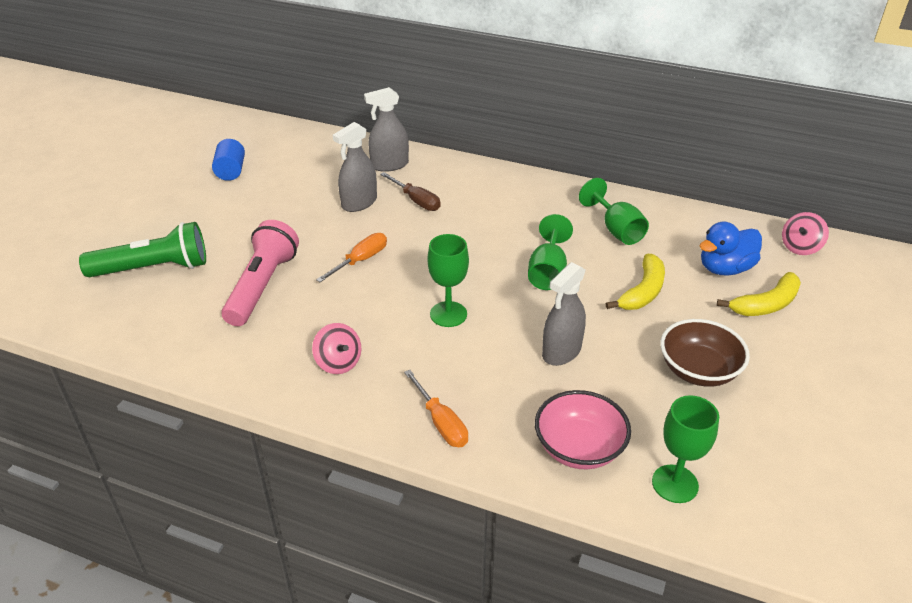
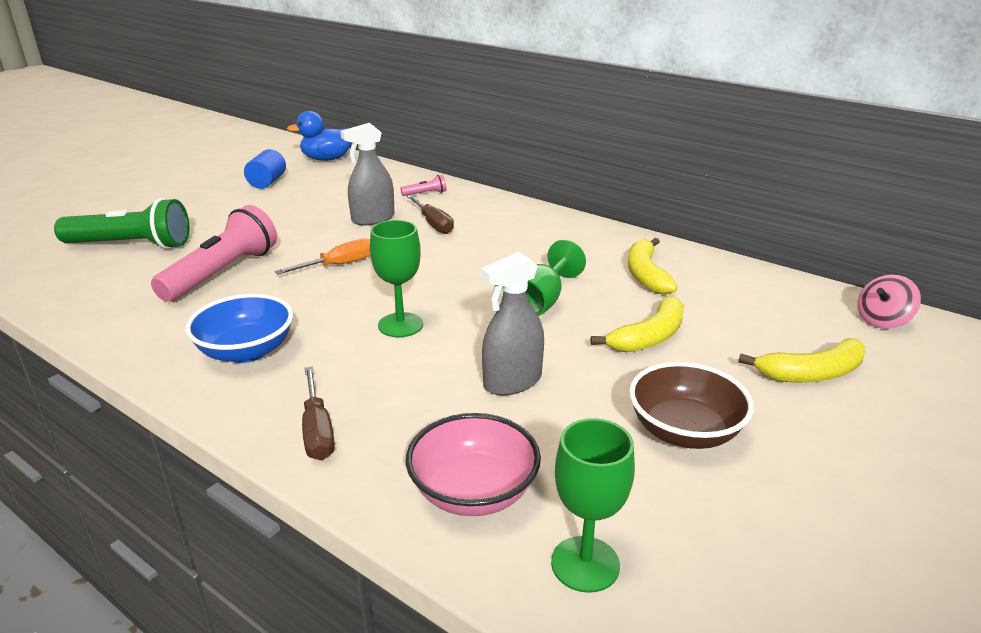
camera: 15 degrees right, 10 degrees down
pink spinning top [312,323,362,374] -> blue bowl [185,294,293,363]
grey spray bottle [364,87,409,172] -> pink flashlight [401,175,447,196]
orange screwdriver [404,370,468,447] -> brown screwdriver [302,367,335,460]
green goblet [579,178,649,245] -> yellow banana [628,238,678,294]
blue duck [700,222,762,276] -> blue duck moved to [287,111,352,161]

